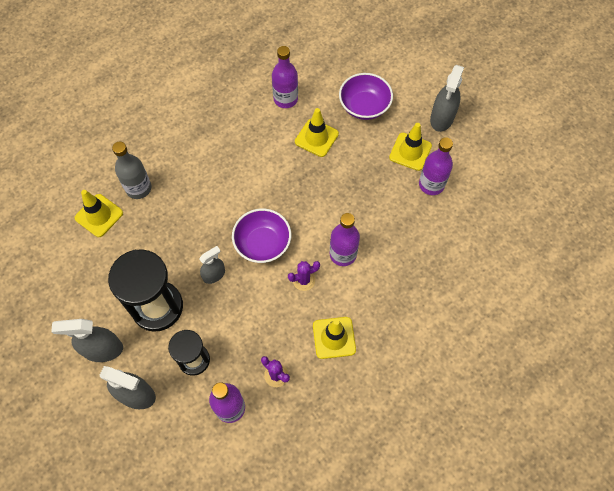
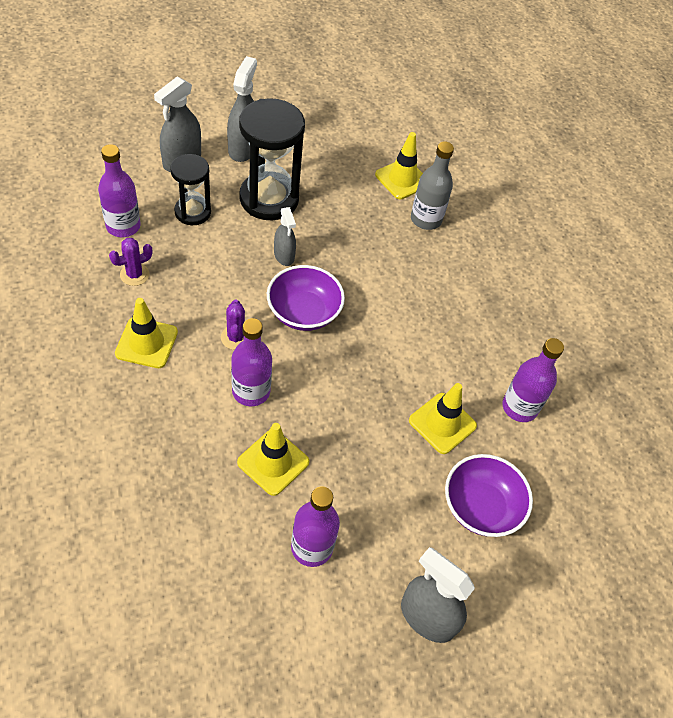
camera: 100 degrees right, 10 degrees down
yellow traffic cone [389,123,432,171] -> yellow traffic cone moved to [237,423,309,496]

